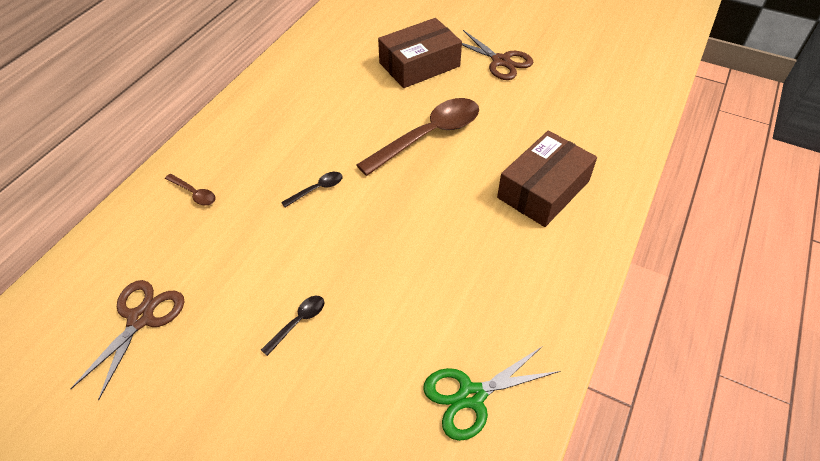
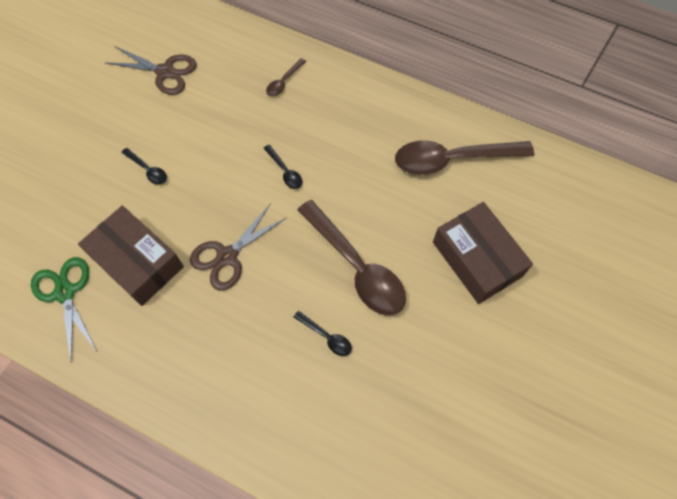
camera: 90 degrees right, 15 degrees up
brown scissors [462,30,533,80] -> brown scissors moved to [190,203,287,291]
brown box [497,130,597,227] -> brown box moved to [78,206,184,306]
none -> black spoon [294,311,352,356]
none -> brown spoon [395,140,534,175]

